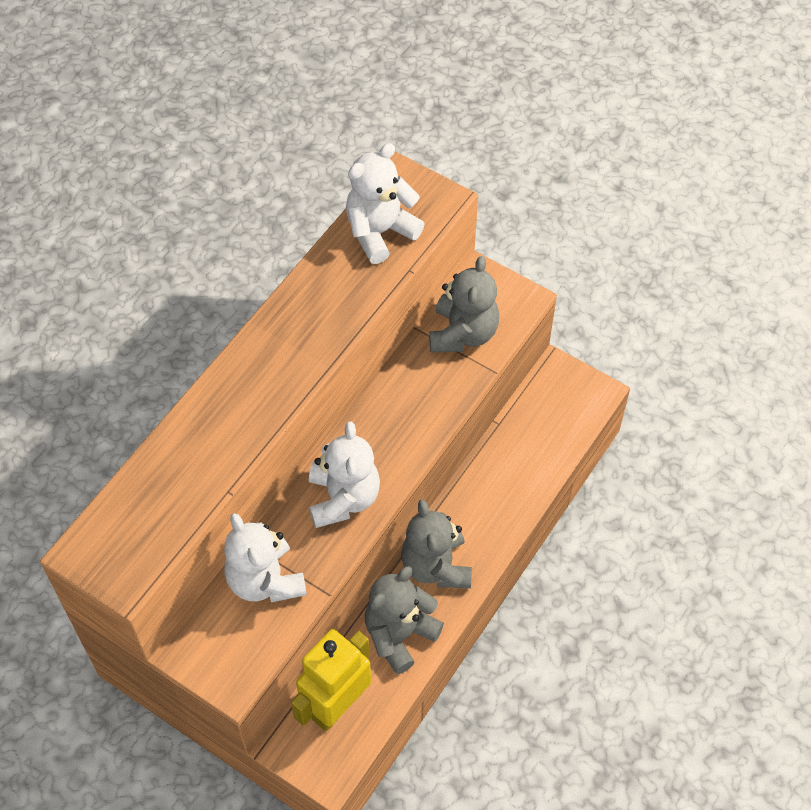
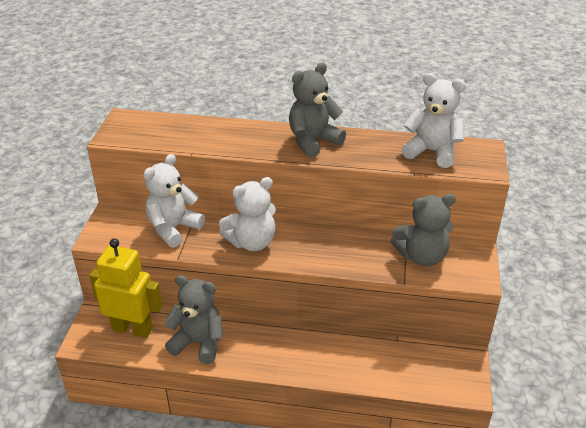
camera: 65 degrees right, 20 degrees down
grey teddy bear [401,499,472,588] -> grey teddy bear moved to [289,63,346,158]

